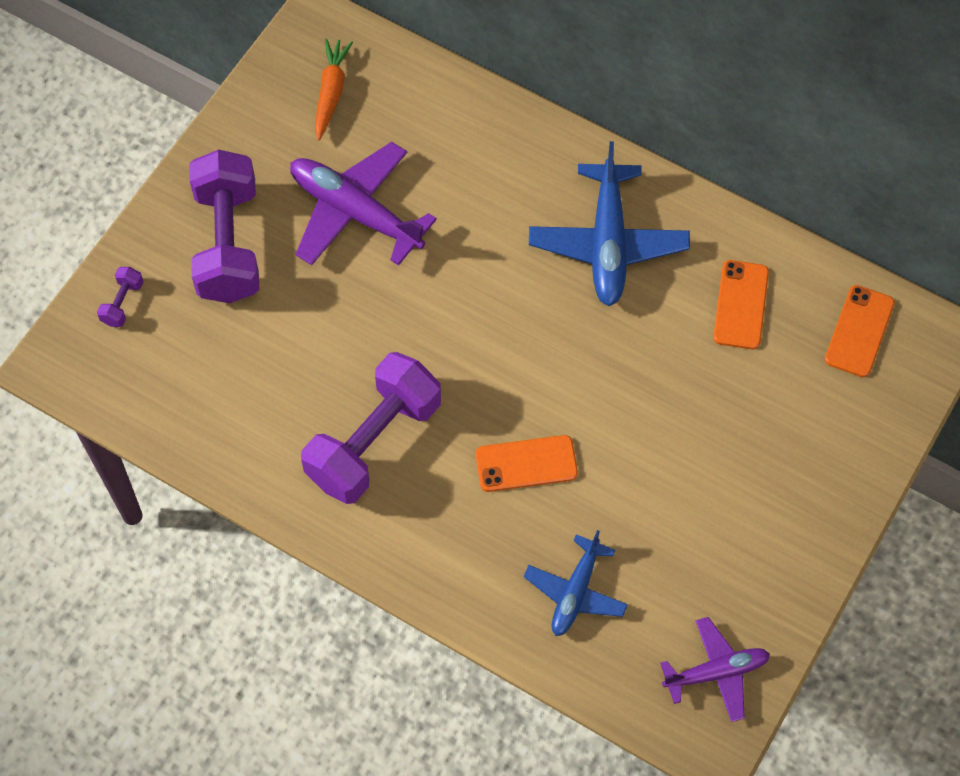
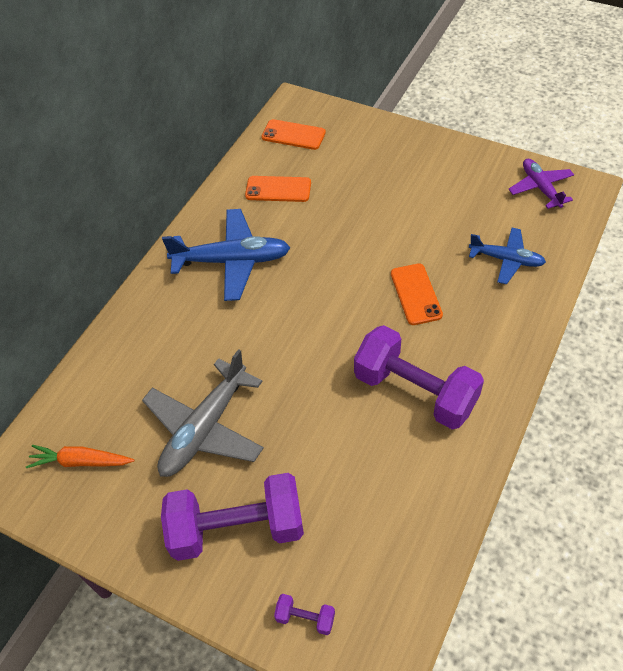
camera: 90 degrees left, 10 degrees down
purple plane [290,142,437,265] -> grey plane [142,349,264,477]

